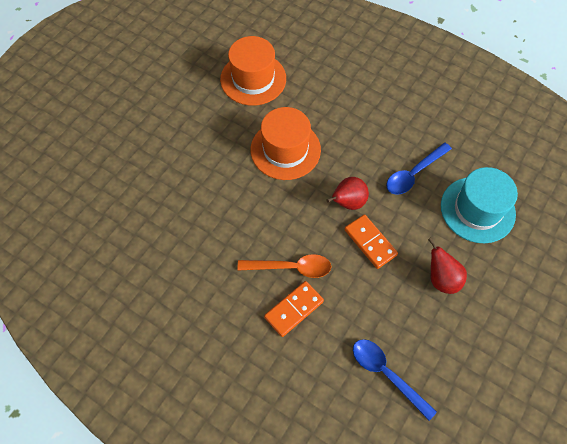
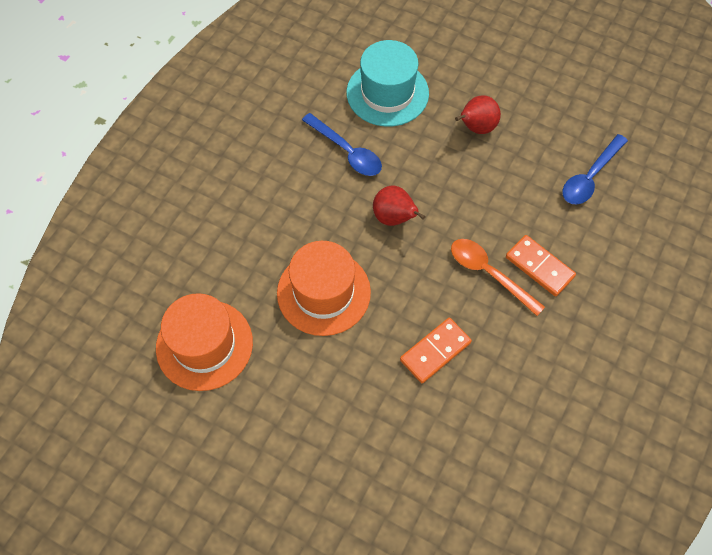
camera: 95 degrees left, 0 degrees up
orange spoon [237,254,331,278] -> orange spoon turned 45 degrees counterclockwise [451,239,545,316]
orange domino [344,214,398,269] -> orange domino moved to [400,318,472,383]

